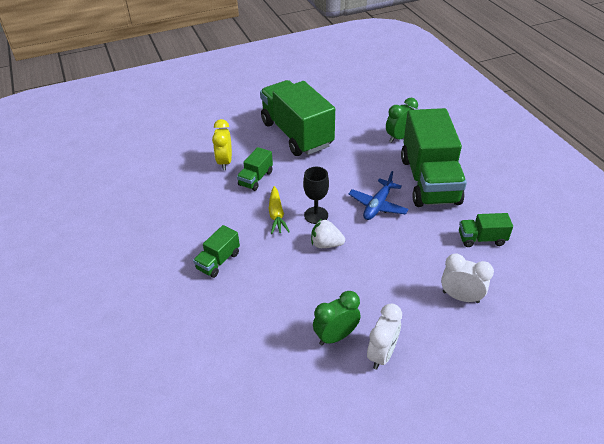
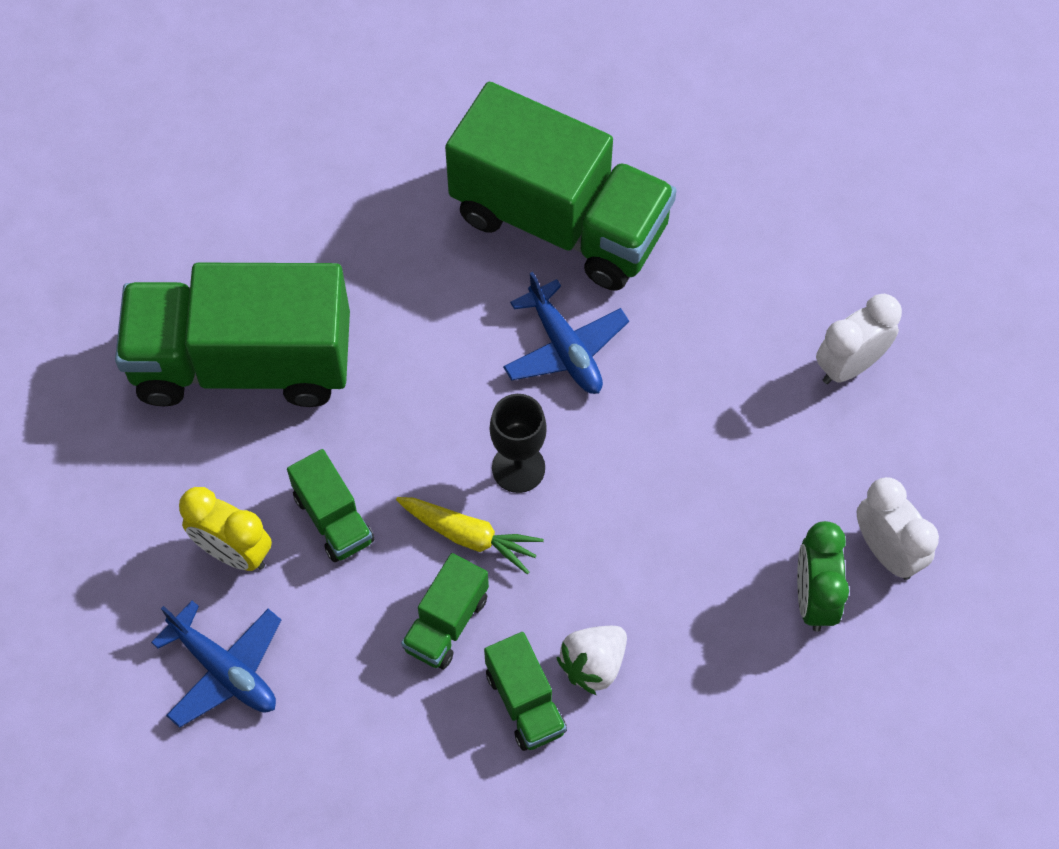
camera: 60 degrees left, 20 degrees up
white strawberry [311,219,345,248] -> white strawberry moved to [556,626,627,695]
green clock [386,98,418,143] -> none
green truck [459,213,513,247] -> green truck moved to [401,553,489,670]
none -> blue plane [151,601,281,728]

